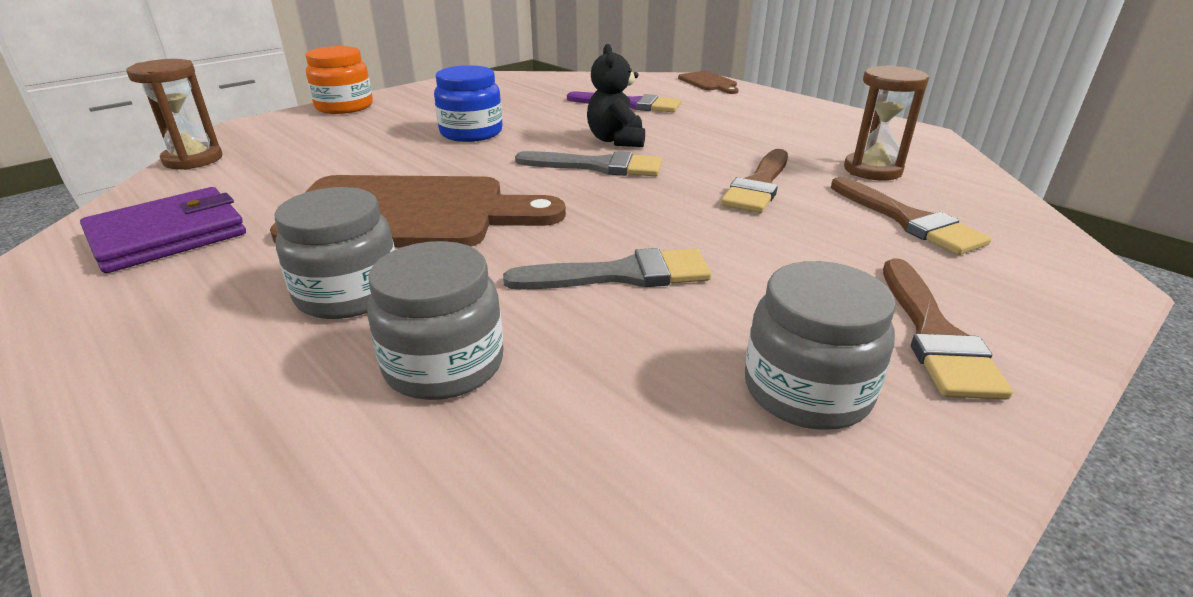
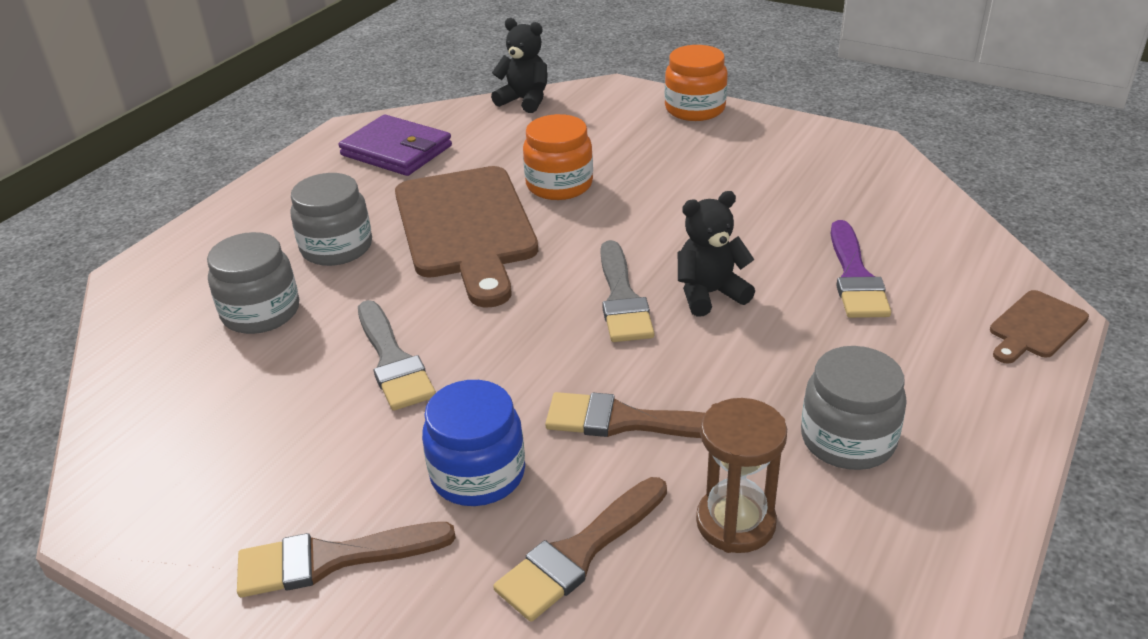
camera: 75 degrees right, 5 degrees up
brown hourglass [126,59,223,170] -> black teddy bear [491,18,547,113]
blue jar [434,65,503,142] -> blue jar moved to [422,380,525,506]
grey jar [745,261,896,430] -> grey jar moved to [801,346,907,470]
none -> orange jar [523,114,593,200]

